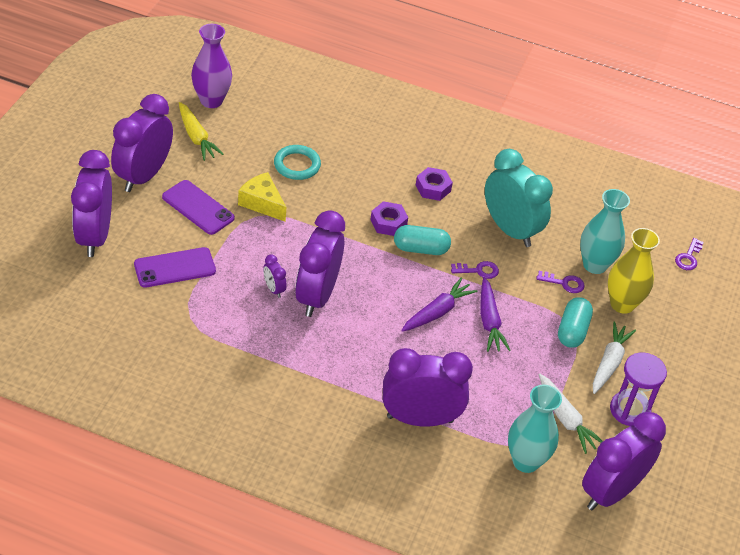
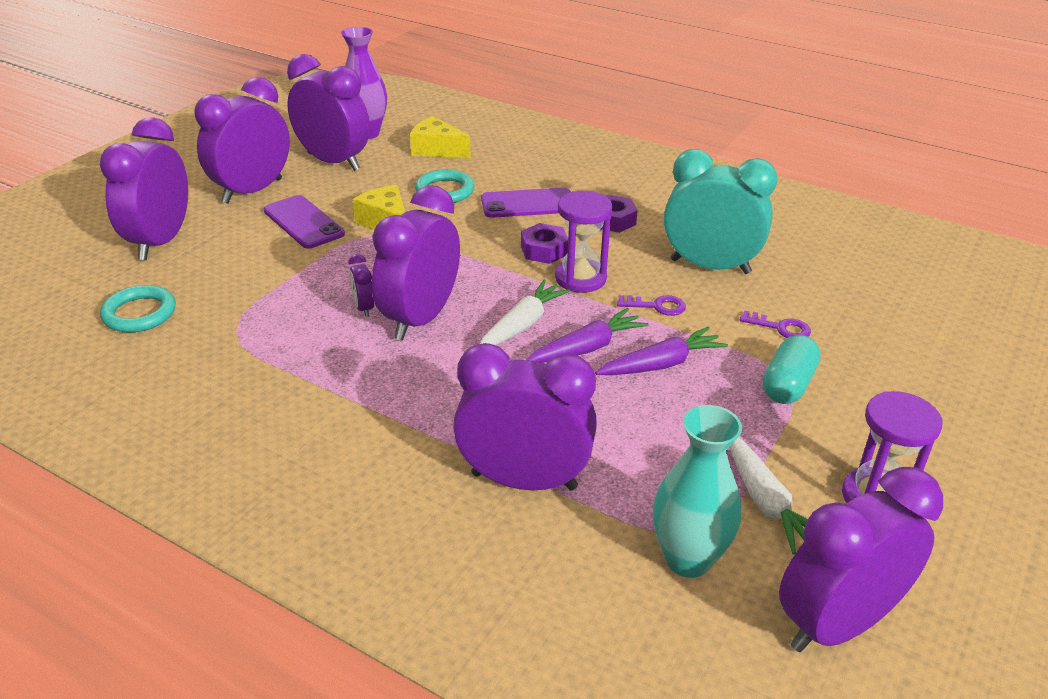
camera: 15 degrees right, 10 degrees down
purple phone [134,247,216,288] -> purple phone moved to [481,188,571,218]
yellow carrot [179,102,224,161] -> purple clock [287,54,370,171]
turquoise capsule [394,225,451,255] -> purple hourglass [555,191,612,293]
purple carrot [480,277,511,352] -> purple carrot turned 120 degrees counterclockwise [595,327,728,375]
turquoise clock [485,149,553,247] -> turquoise clock turned 45 degrees counterclockwise [664,149,777,274]
turquoise vase [580,189,630,274] -> none
white carrot [593,321,636,394] -> white carrot moved to [480,280,570,345]
yellow vase [608,228,660,314] -> none
purple key [675,238,704,270] -> none
none -> turquoise ring [100,285,176,332]
none -> yellow cheese [410,116,470,158]

